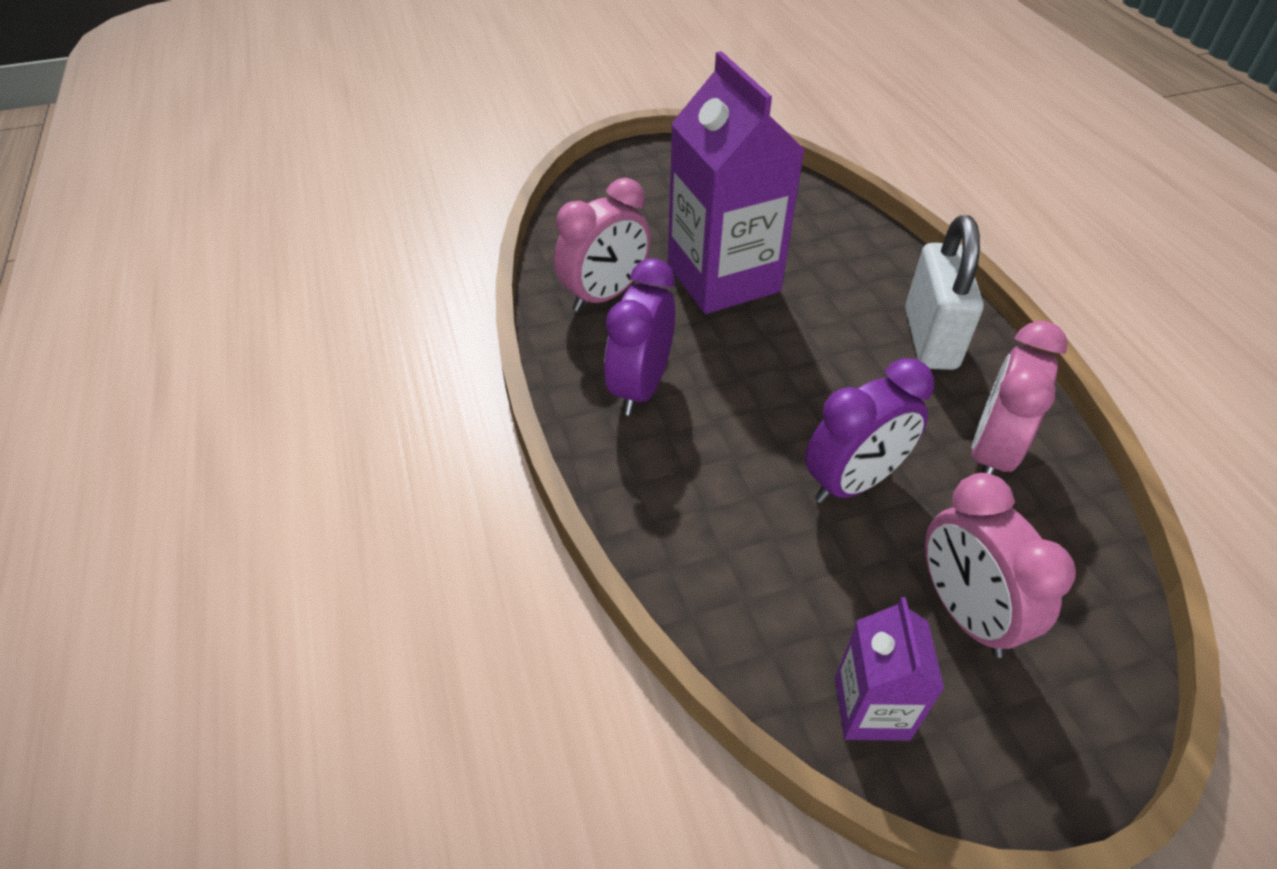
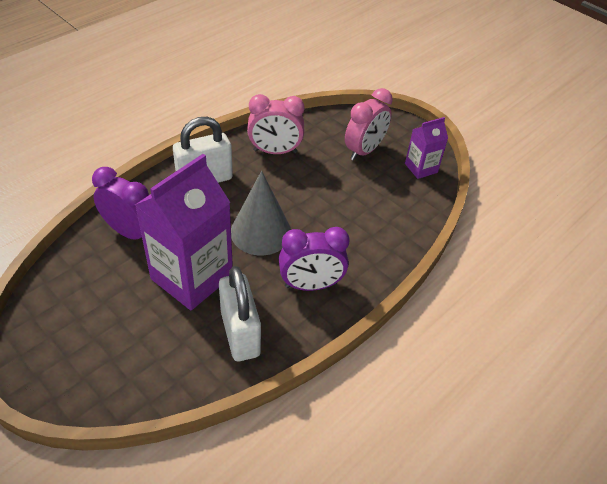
camera: 120 degrees left, 0 degrees up
pink clock [554,178,651,312] -> white padlock [219,266,261,361]
purple clock [805,358,934,503] -> purple clock moved to [92,167,149,240]
none -> grey cone [231,171,291,255]

